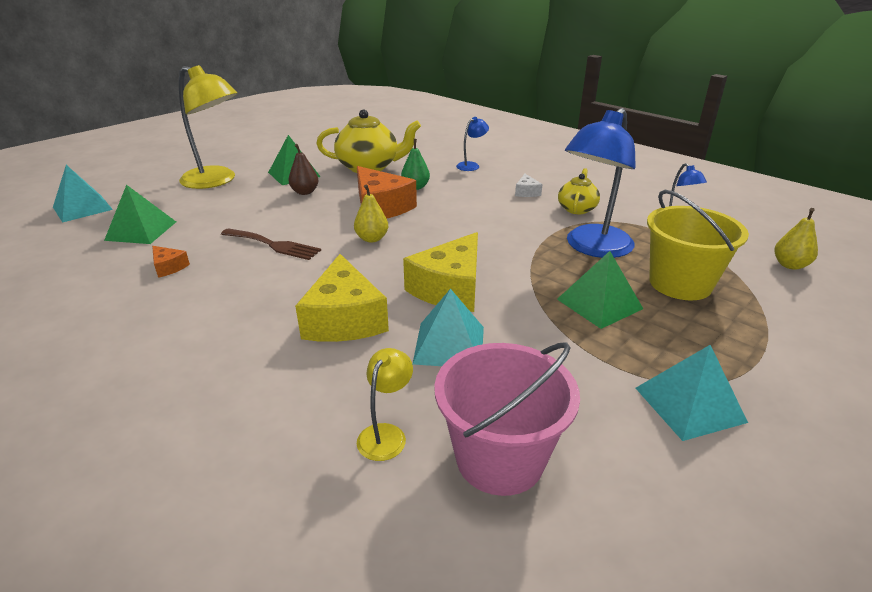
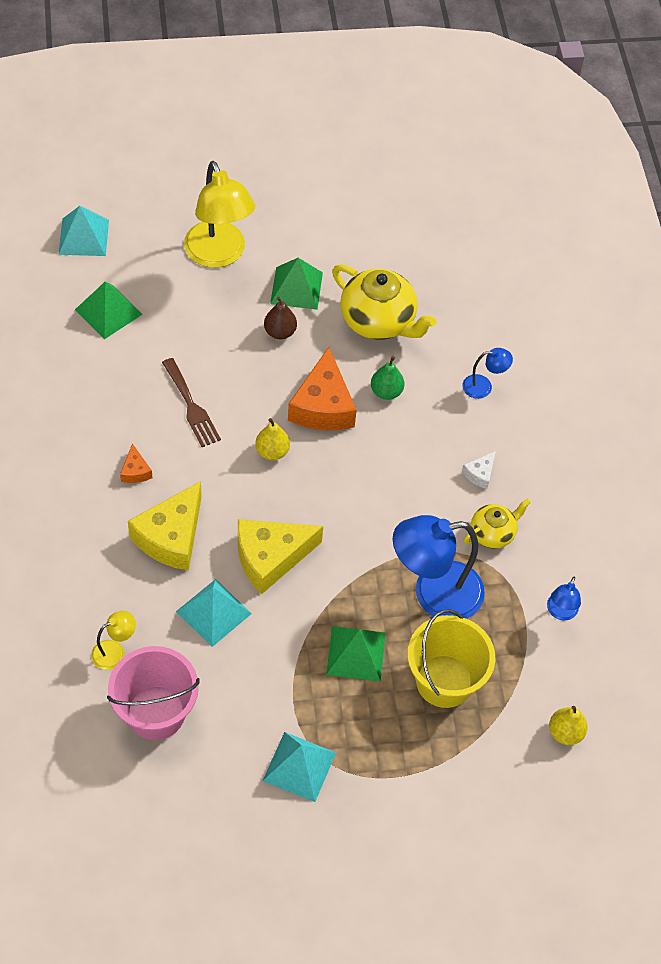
camera: 35 degrees right, 25 degrees up
orange cheese [152,246,190,278] -> orange cheese moved to [120,443,152,483]

